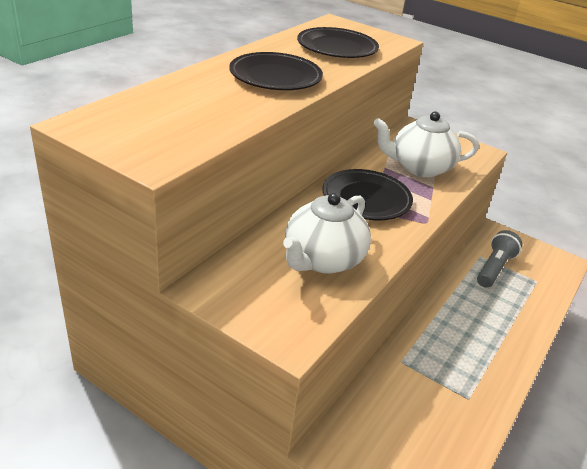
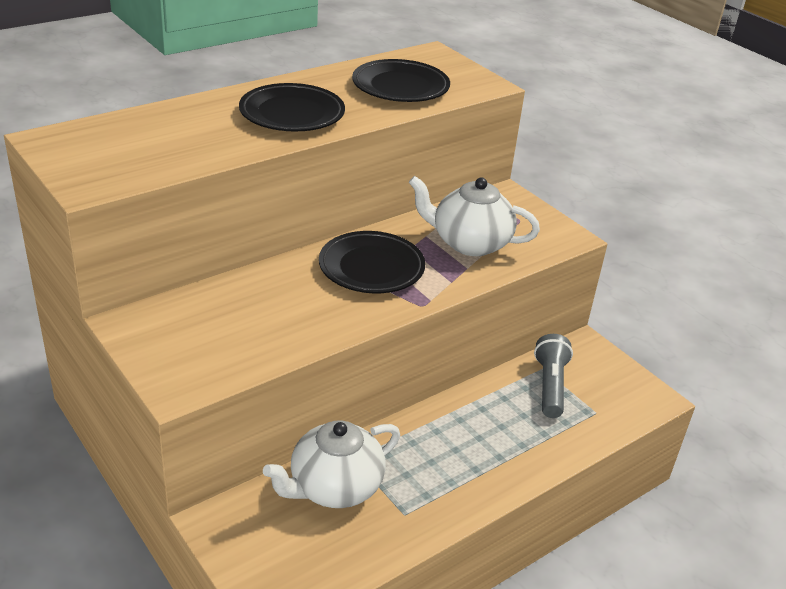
camera: 20 degrees right, 0 degrees up
white teapot [283,193,371,274] -> white teapot moved to [263,420,400,508]
grey flashlight [477,230,522,288] -> grey flashlight turned 45 degrees counterclockwise [534,334,573,418]

